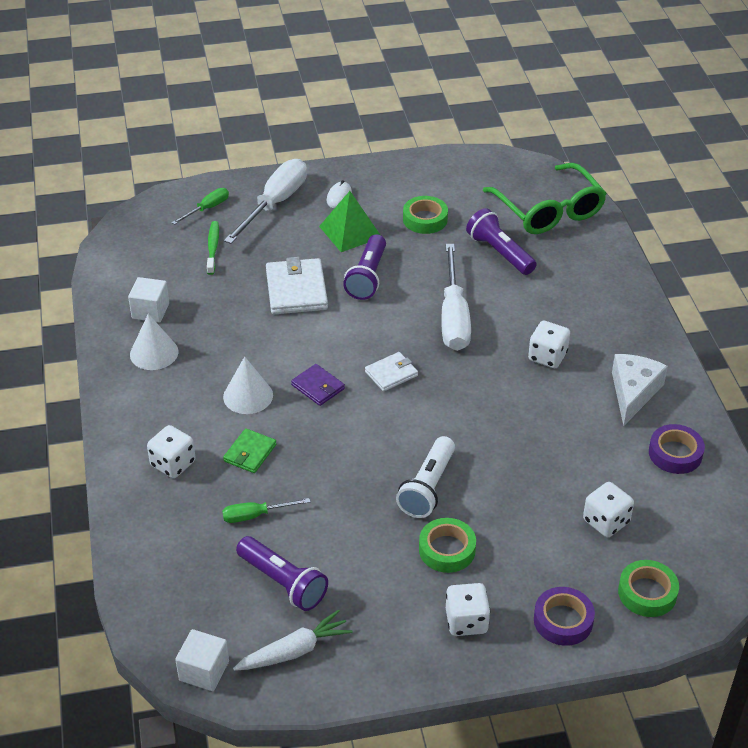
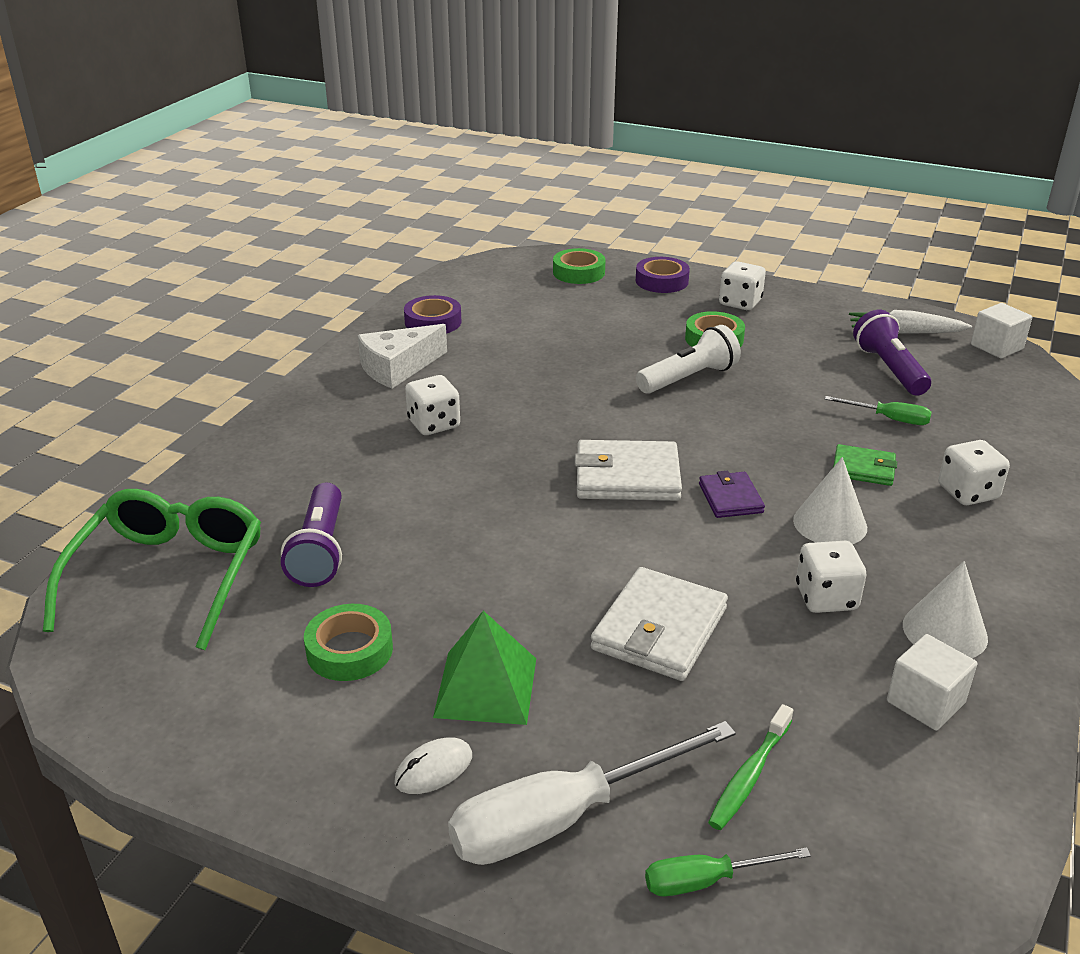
camera: 145 degrees left, 10 degrees down
green wallet [223,428,276,473] -> green wallet turned 45 degrees clockwise [833,444,897,486]
purple flashlight [343,234,386,300] -> none
white wallet [365,352,418,392] -> white wallet [574,440,682,501], size x1.72
white screwdriver [441,244,471,351] -> none
white dice [583,482,634,537] -> white dice moved to [796,541,866,613]

